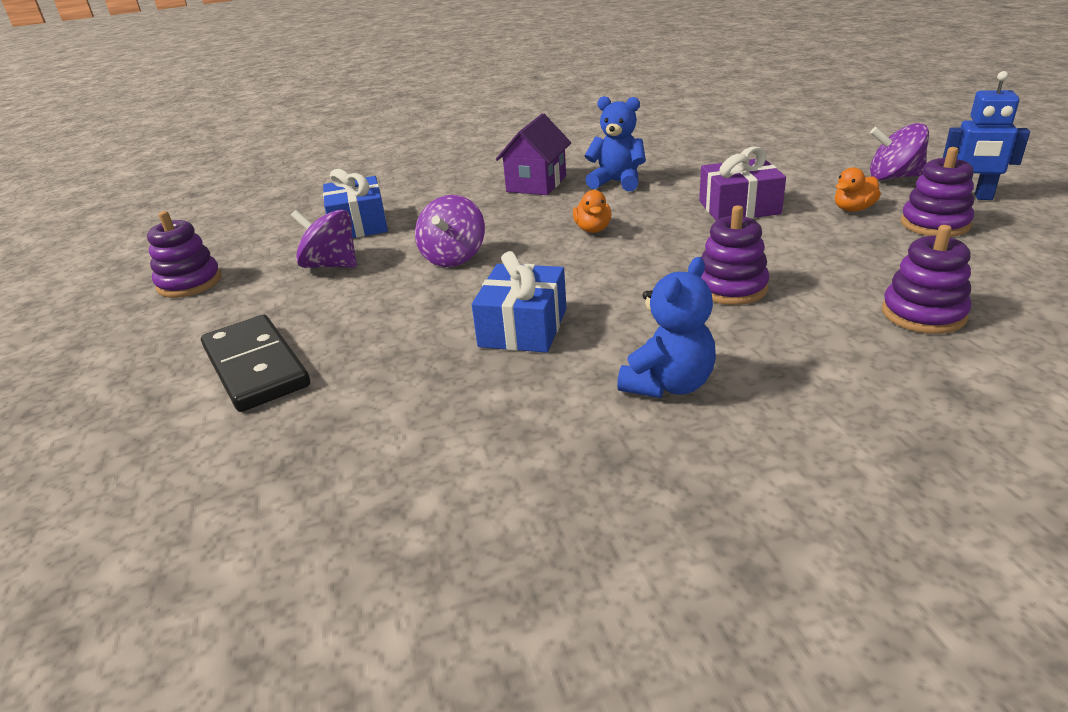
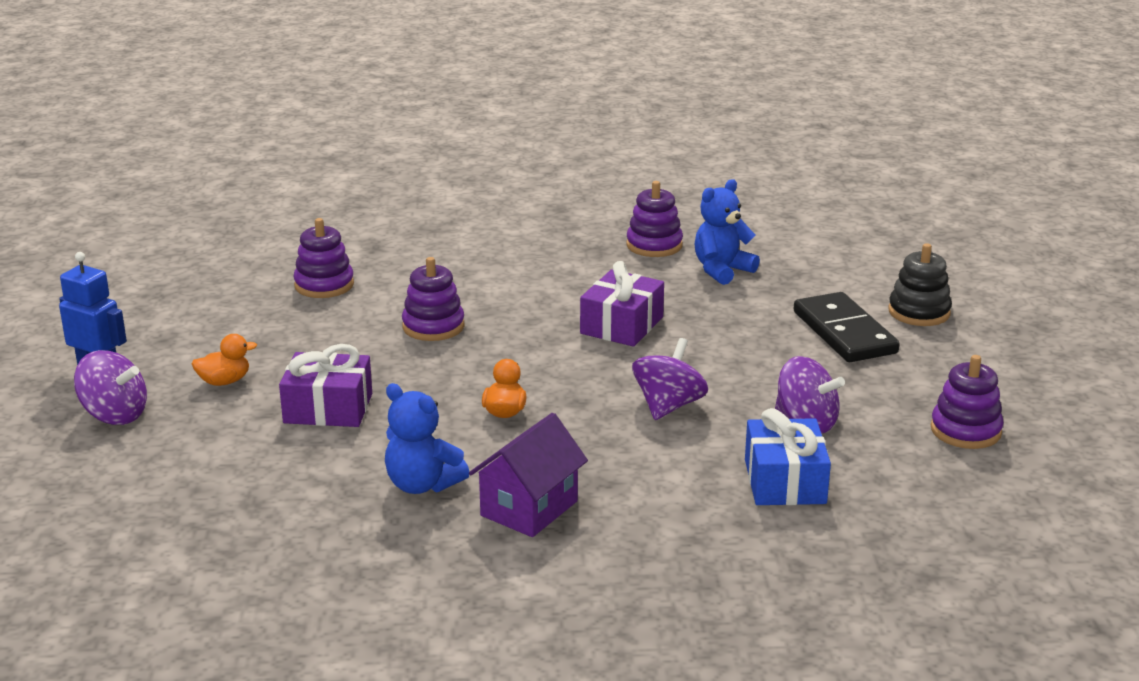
camera: 170 degrees left, 5 degrees down
blue gift [472,251,567,353] -> purple gift [580,261,664,347]
blue teddy bear [617,257,716,398] -> blue teddy bear moved to [695,179,760,285]
purple stacking toy [901,147,974,237] -> purple stacking toy moved to [626,181,683,257]
none -> black stacking toy [889,243,952,326]

